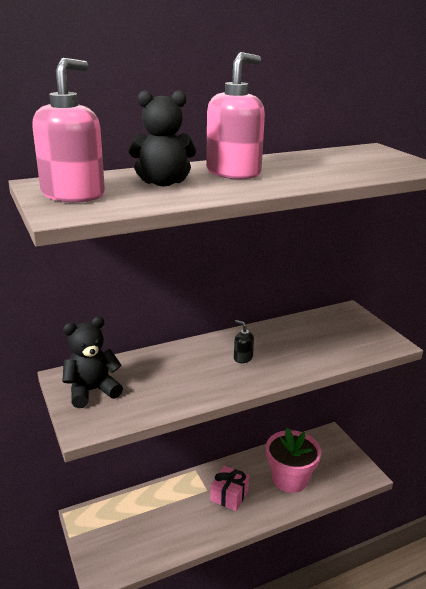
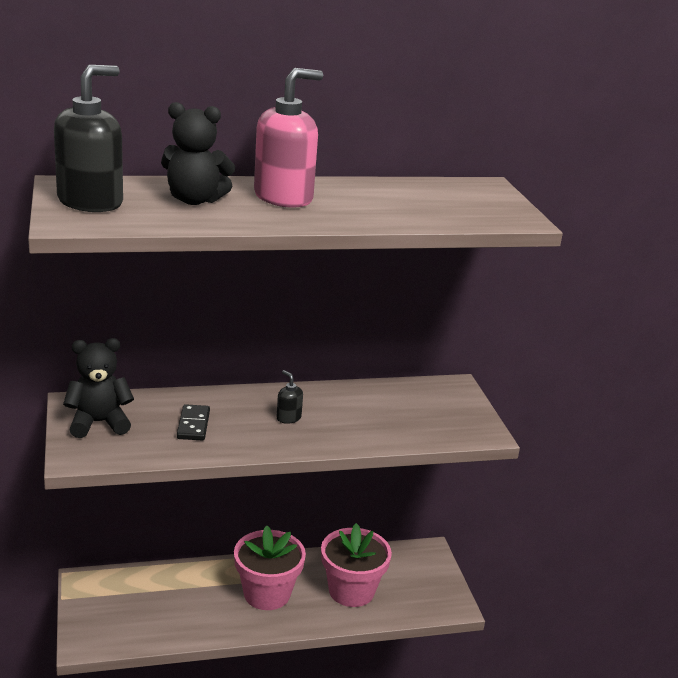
camera: 10 degrees right, 0 degrees up
pink soap dispenser [32,58,105,203] -> black soap dispenser [54,65,123,212]
pink gift [210,466,249,511] -> pink flower pot [234,525,306,610]
none -> black domino [177,404,210,441]

